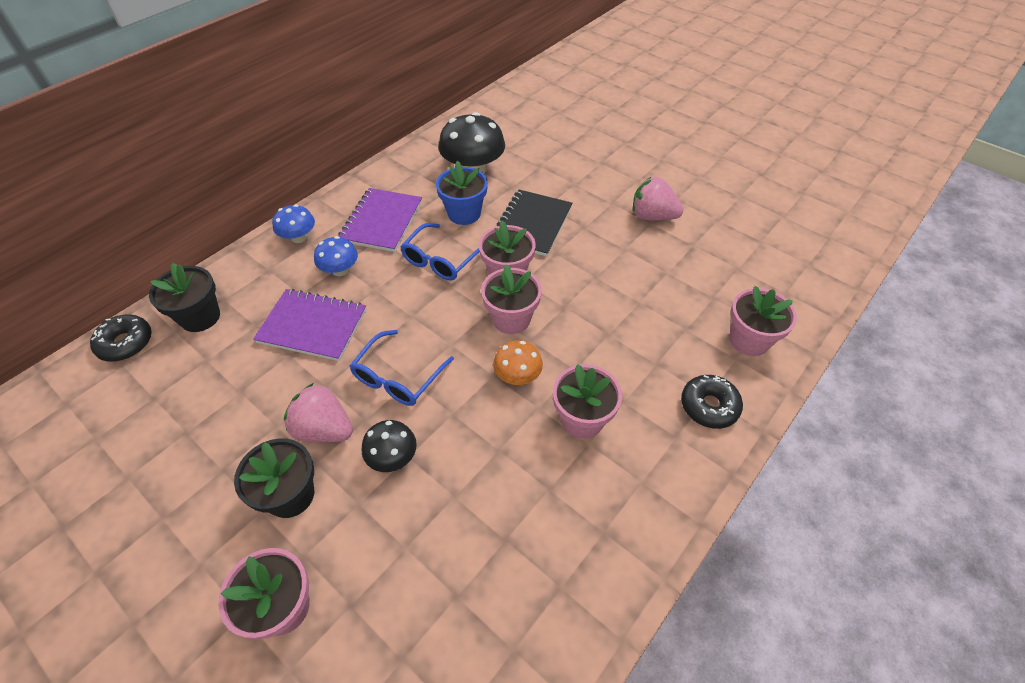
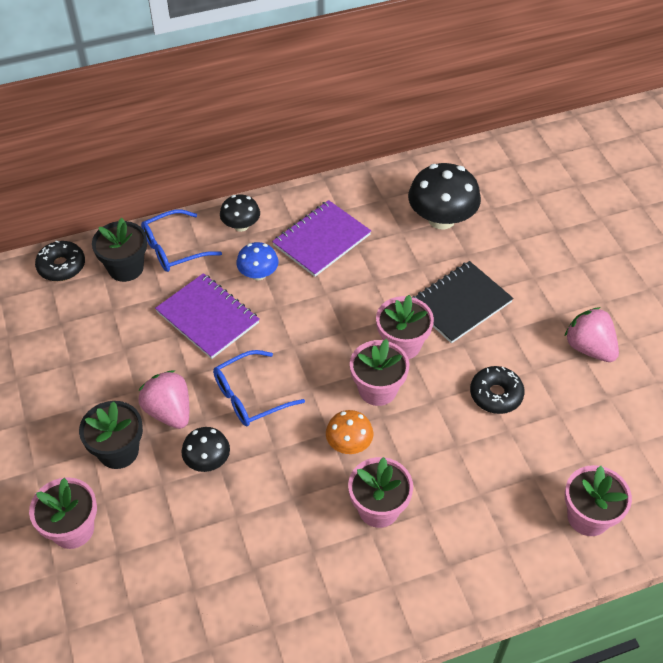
camera: 30 degrees right, 0 degrees up
blue mushroom [272,204,315,243] -> black mushroom [220,194,260,232]
blue glasses [400,223,480,281] -> blue glasses moved to [141,209,222,272]
blue flower pot [436,161,488,225] -> none
black donut [681,375,743,429] -> black donut moved to [470,366,525,414]

